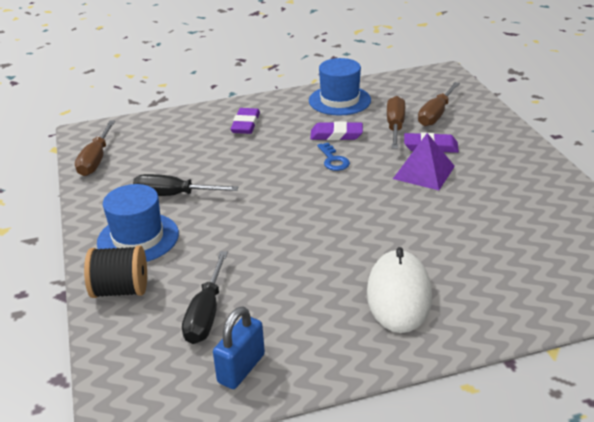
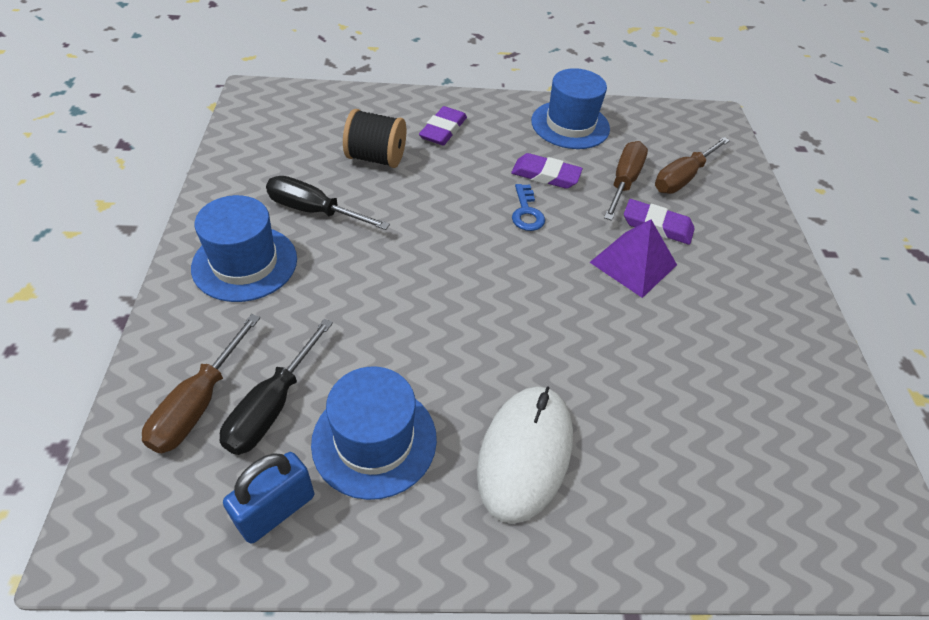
camera: 10 degrees right, 15 degrees up
brown screwdriver [75,121,115,176] -> brown screwdriver moved to [142,314,260,453]
black spool [84,245,147,298] -> black spool moved to [343,109,406,168]
none -> blue hat [311,367,437,500]

